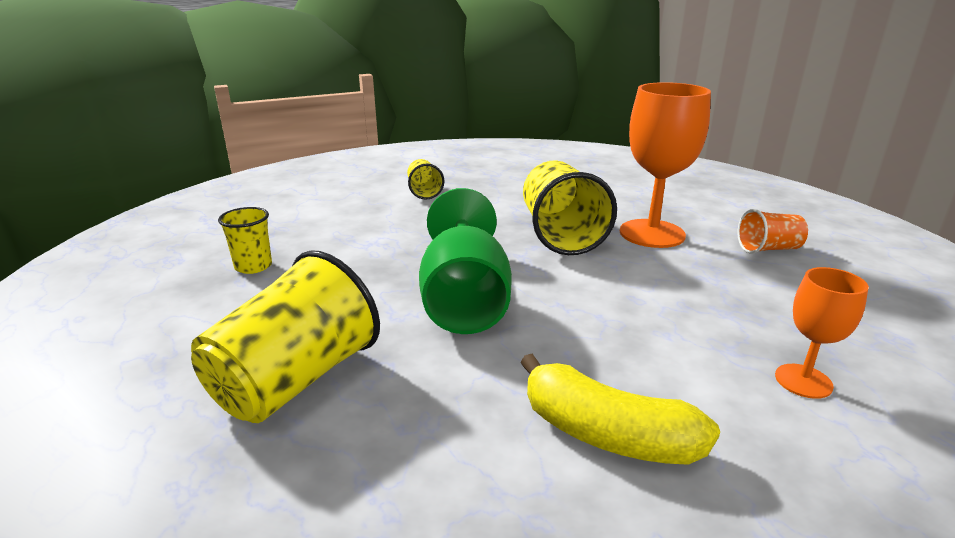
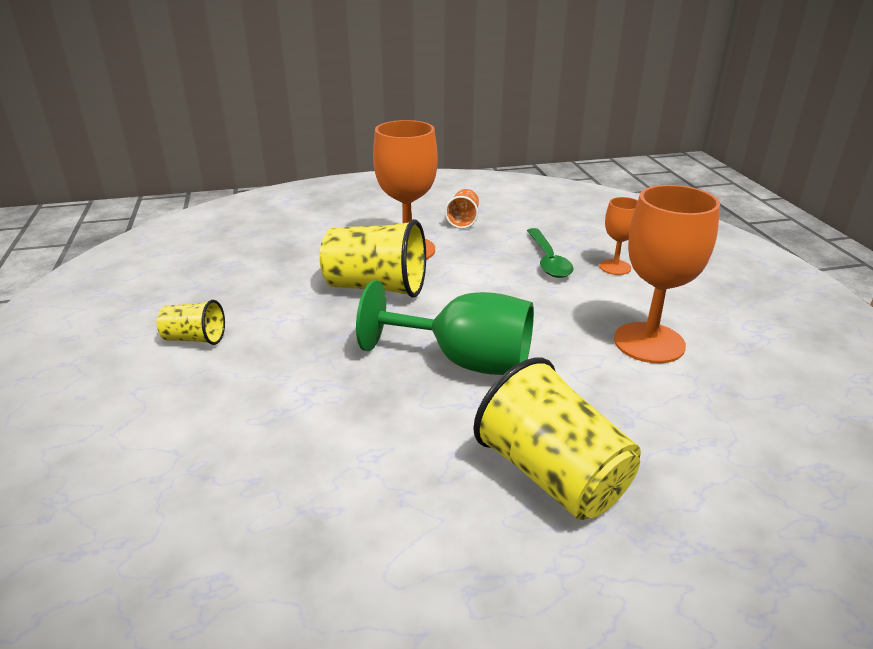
camera: 70 degrees left, 5 degrees up
yellow cup [218,207,272,274] -> none
yellow banana [520,354,720,465] -> orange goblet [614,185,720,363]
none -> green spoon [527,228,573,278]

